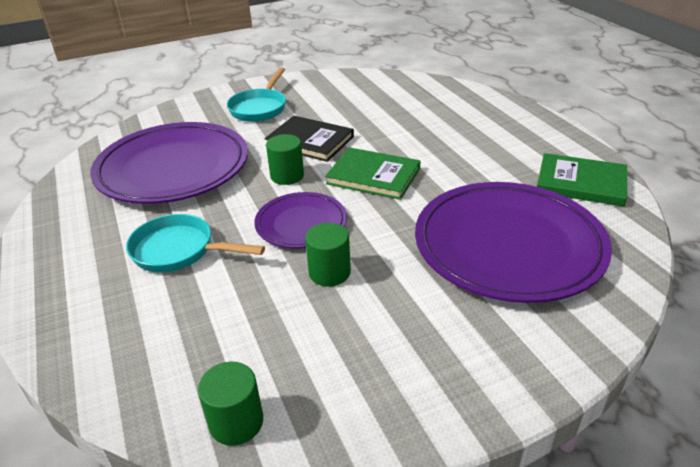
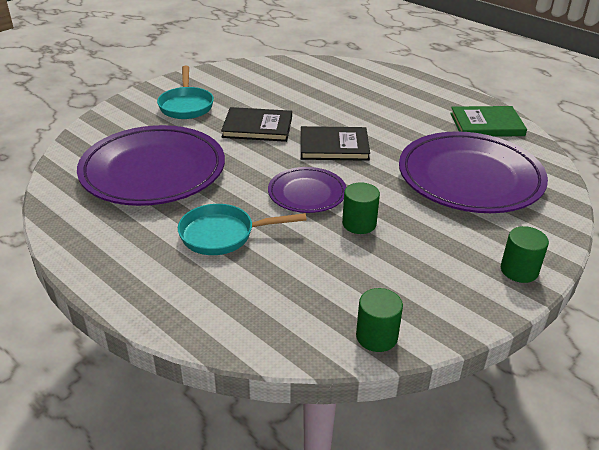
camera: 25 degrees left, 0 degrees up
green cylinder [266,134,304,185] -> green cylinder moved to [501,226,549,283]
green book [325,147,420,200] -> black book [301,126,370,161]

